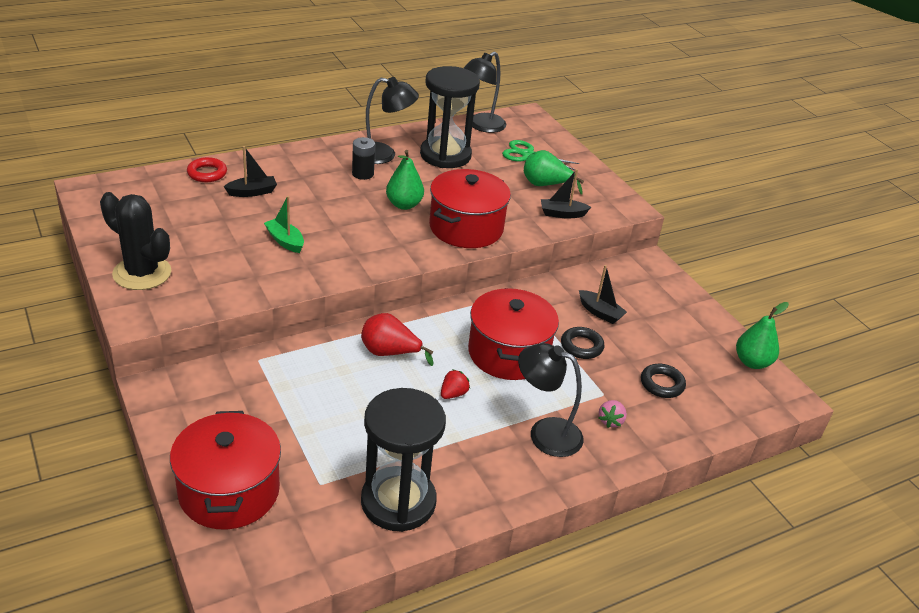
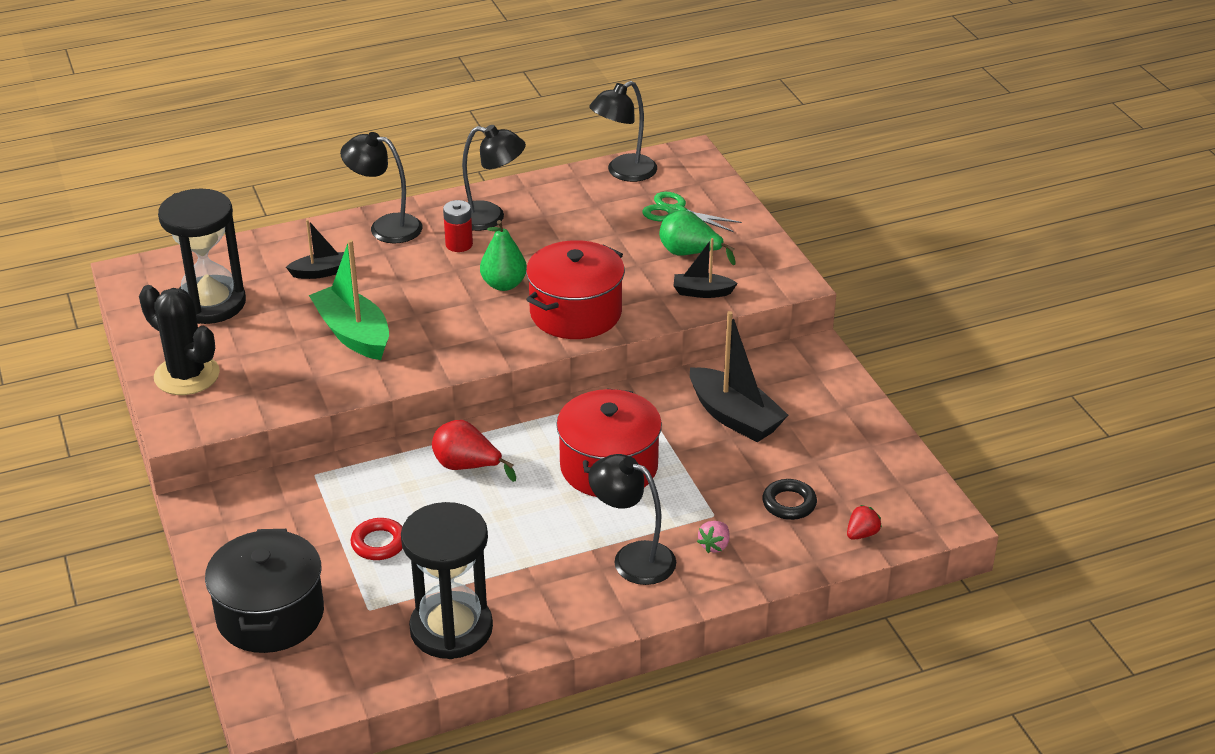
camera: 10 degrees right, 0 degrees up
red pot [170,411,281,530] -> black pot [205,529,324,653]
red ring [187,157,227,182] -> red ring moved to [351,518,403,560]
green boat [264,196,304,253] -> green boat [309,239,389,360], size x1.79
black battery [352,137,375,180] -> red battery [443,200,473,252]
black hourglass [420,66,480,168] -> black hourglass moved to [158,189,246,324]
red strawberry [441,369,470,399] -> red strawberry moved to [847,505,882,540]
black ring [561,327,604,359] -> none
black boat [579,265,627,324] -> black boat [690,311,788,442], size x1.79
green pear [736,302,789,369] -> none
none -> black lamp [340,132,422,243]

